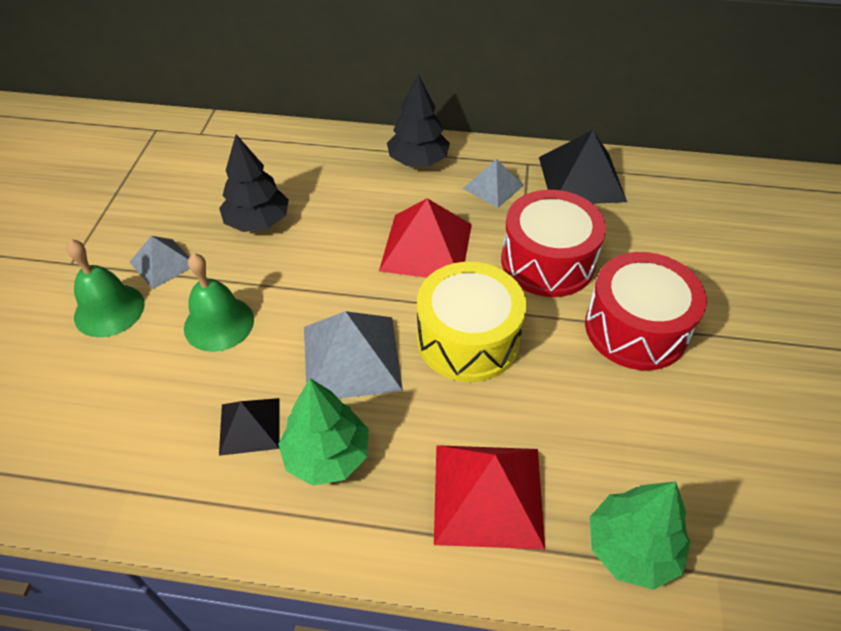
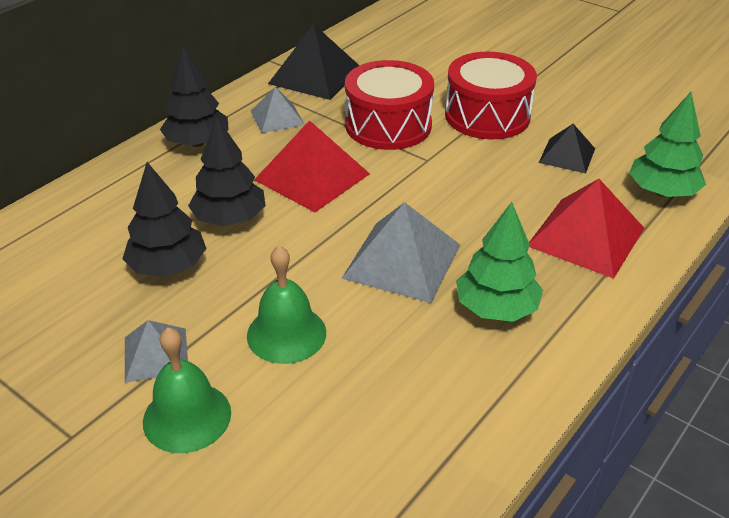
camera: 60 degrees left, 10 degrees down
black pyramid [219,398,280,456] -> black pyramid moved to [539,124,595,173]
yellow drum [417,262,527,382] -> none
none -> black tree [188,116,266,226]

